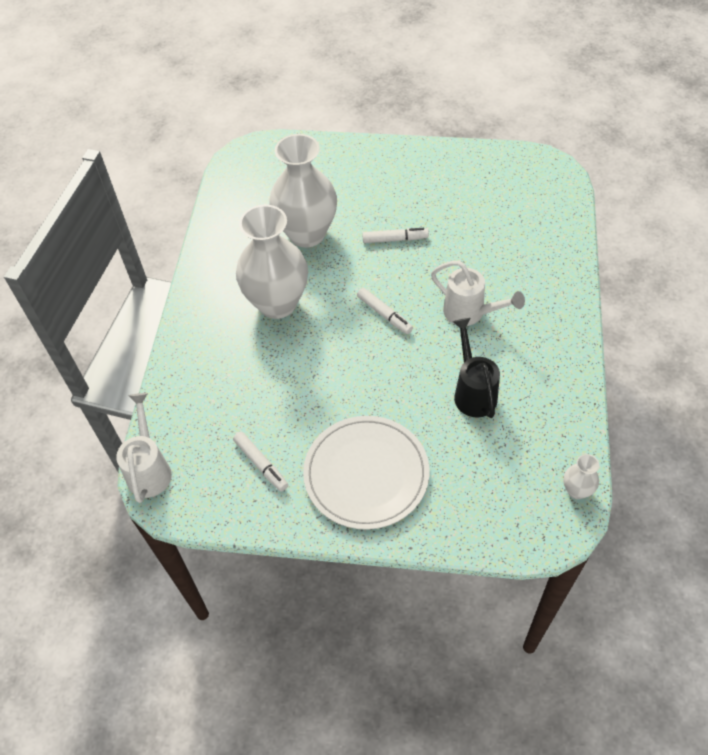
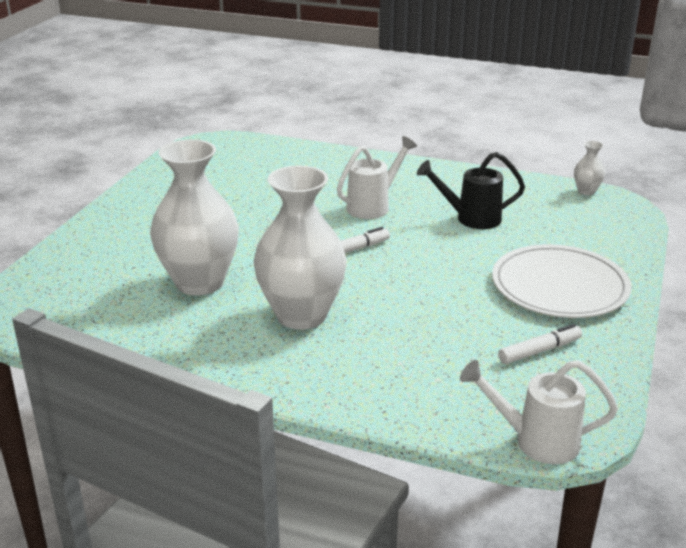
camera: 80 degrees left, 25 degrees down
white marker [362,228,429,243] -> none

